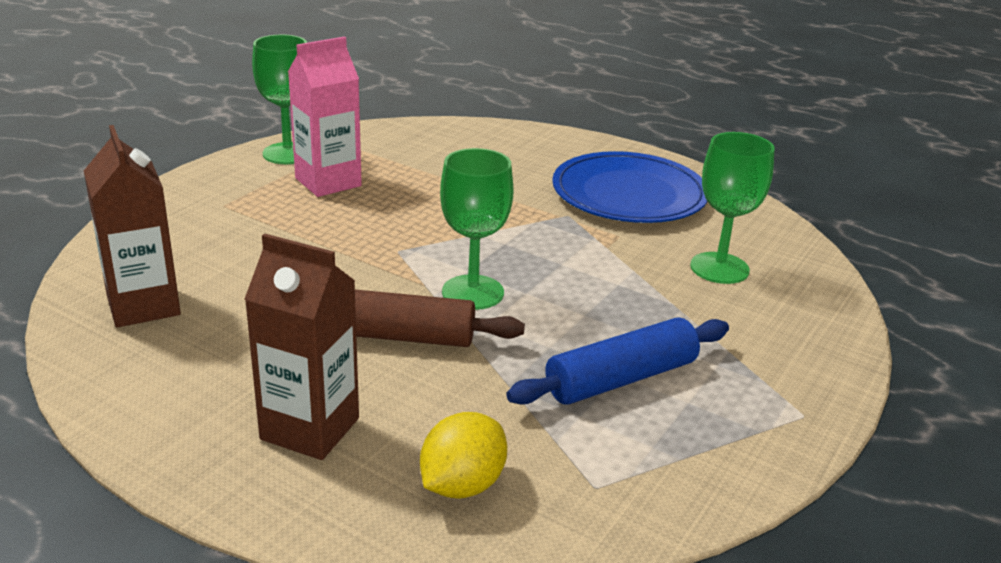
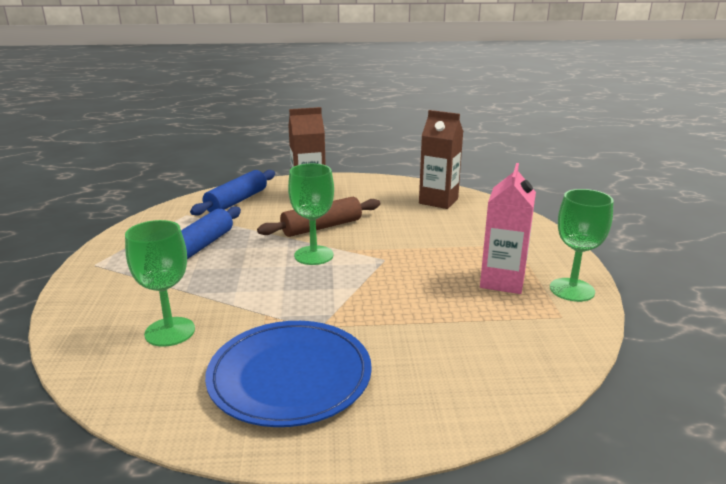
camera: 145 degrees right, 5 degrees down
yellow lemon [420,412,507,499] -> blue rolling pin [190,170,275,215]

